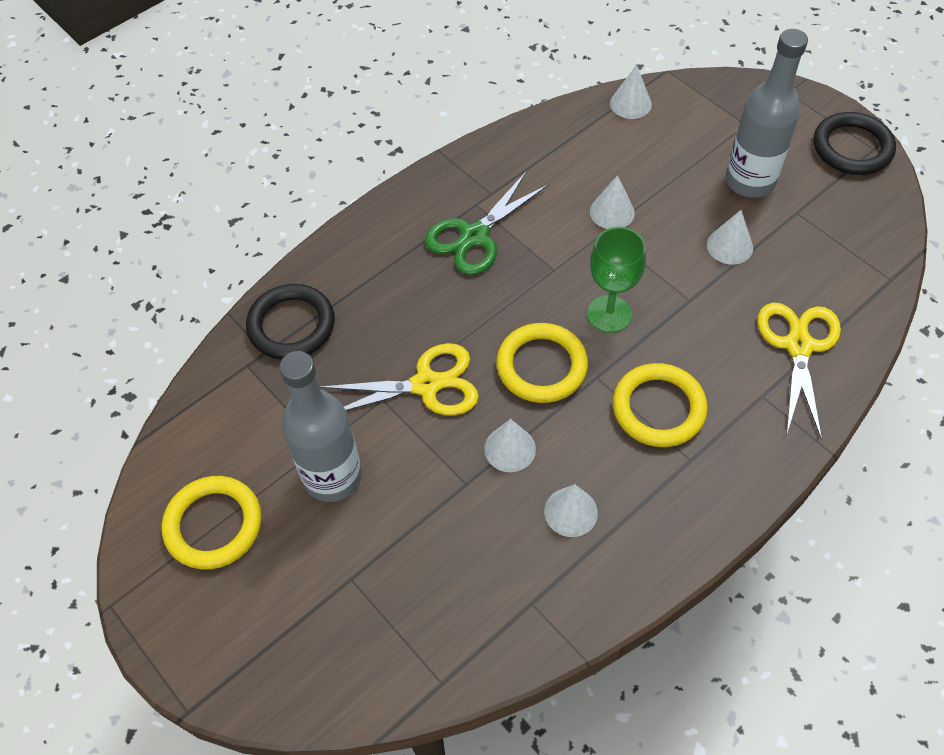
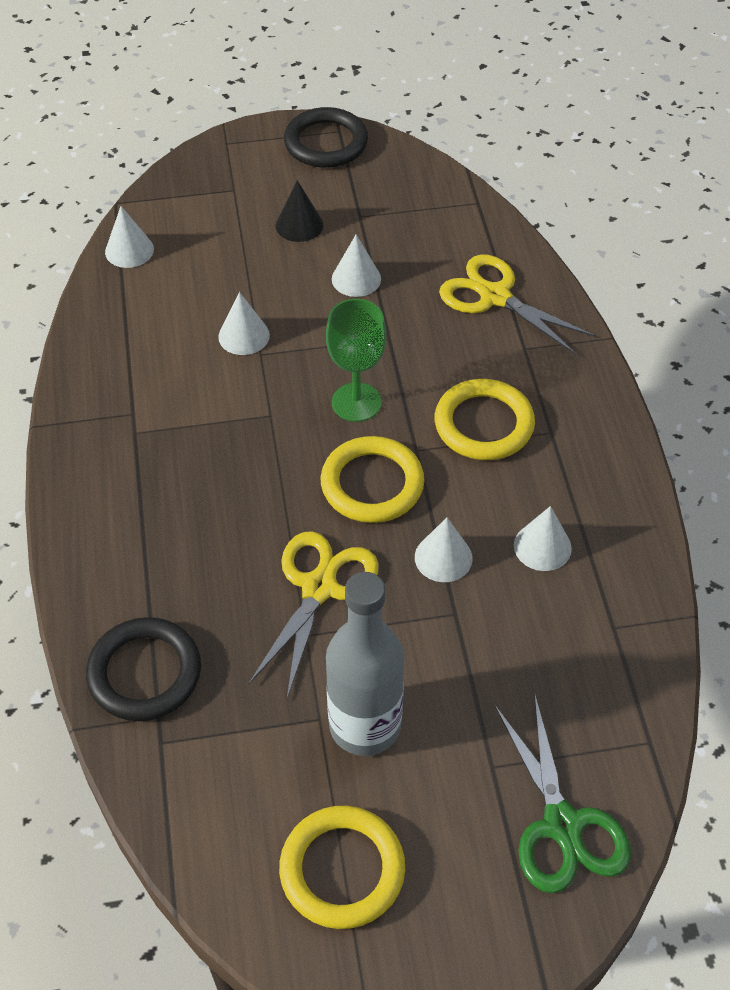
camera: 60 degrees left, 5 degrees down
green scissors [425,172,549,275] -> green scissors moved to [495,696,631,893]
grey bottle [725,29,808,198] -> black cone [276,180,323,242]

